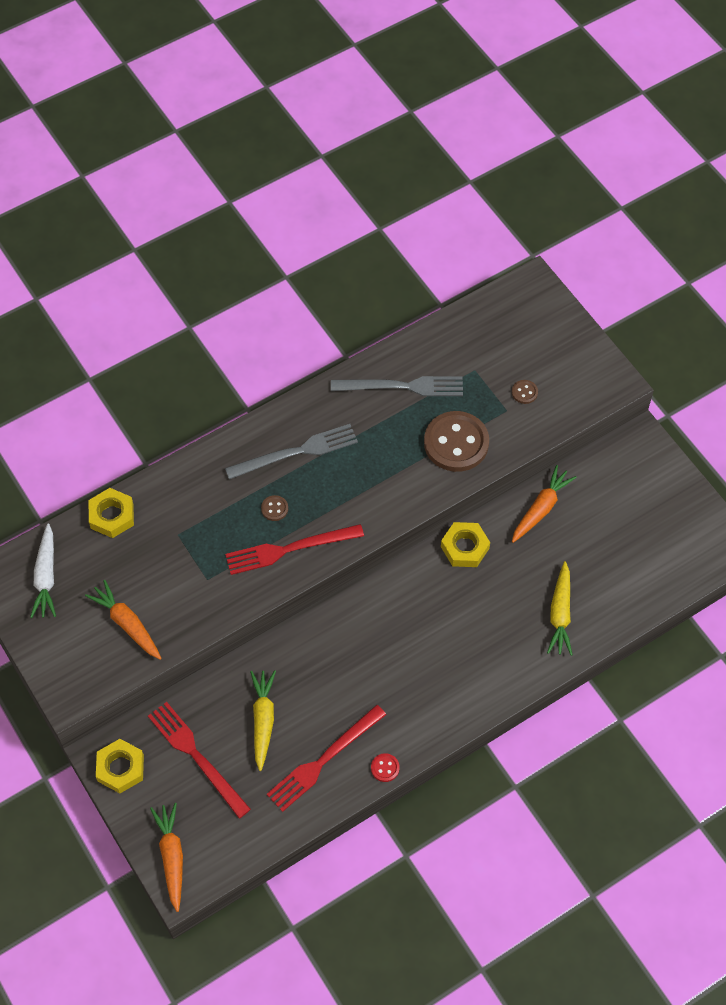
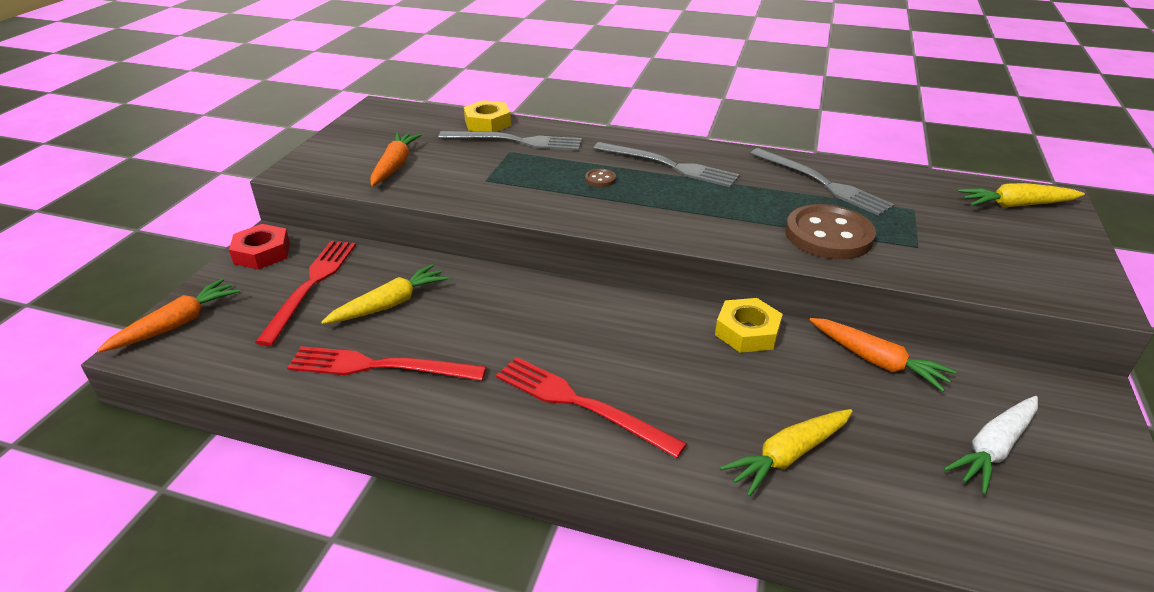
camera: 50 degrees right, 25 degrees down
white carrot [30,523,56,618] -> white carrot moved to [943,396,1038,494]
yellow nut [96,739,144,793] -> red nut [229,224,290,270]
red fork [225,524,364,575] -> red fork moved to [496,357,687,458]
red button [371,753,400,782] -> none
brown button [512,380,538,404] -> none
orange carrot [512,465,577,543] -> orange carrot turned 45 degrees clockwise [809,318,956,392]
none -> grey fork [438,131,582,151]
none -> yellow carrot [958,183,1085,208]

